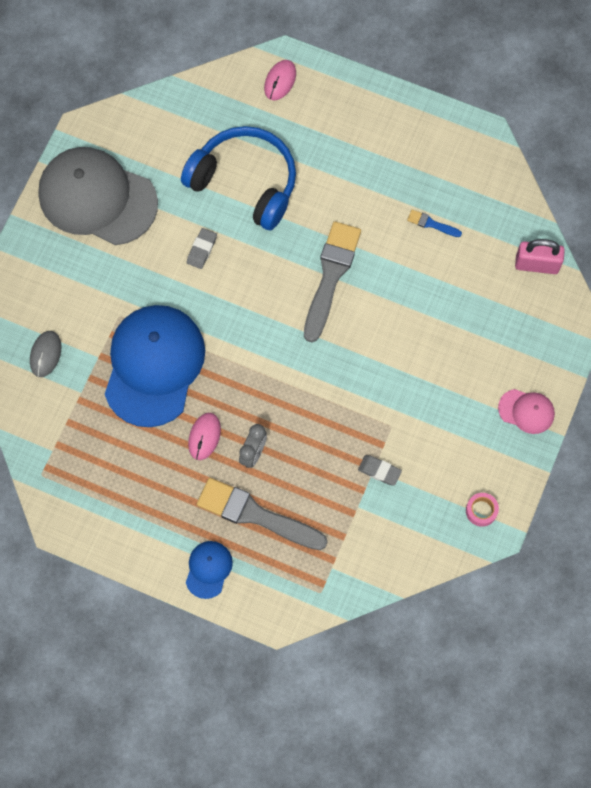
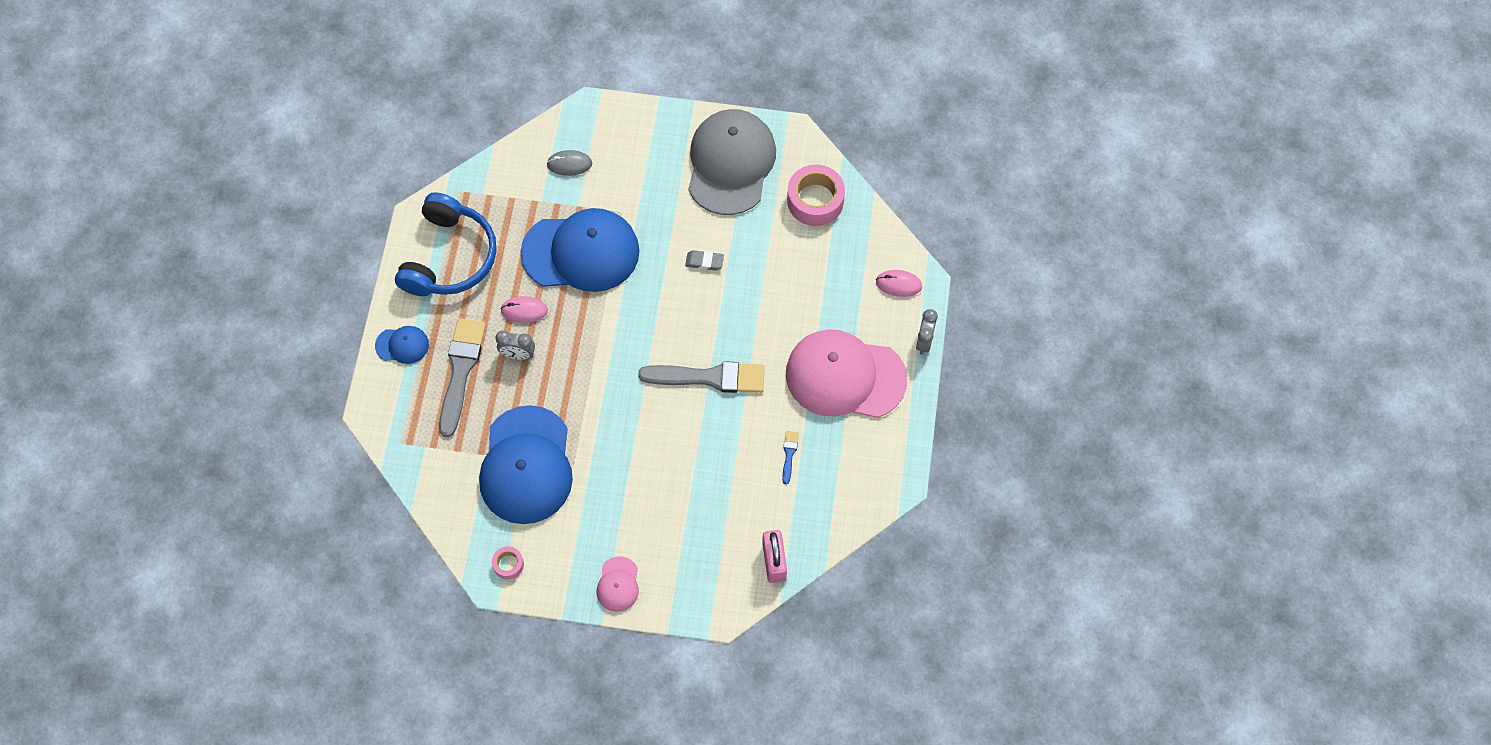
camera: 75 degrees right, 5 degrees down
blue headphones [181,126,296,230] -> blue headphones moved to [395,192,497,296]
grey eraser [358,455,402,485] -> blue cap [479,405,573,524]
none -> pink cap [786,329,907,418]
none -> pink tape [787,165,845,226]
none -> grey clock [916,309,938,354]

